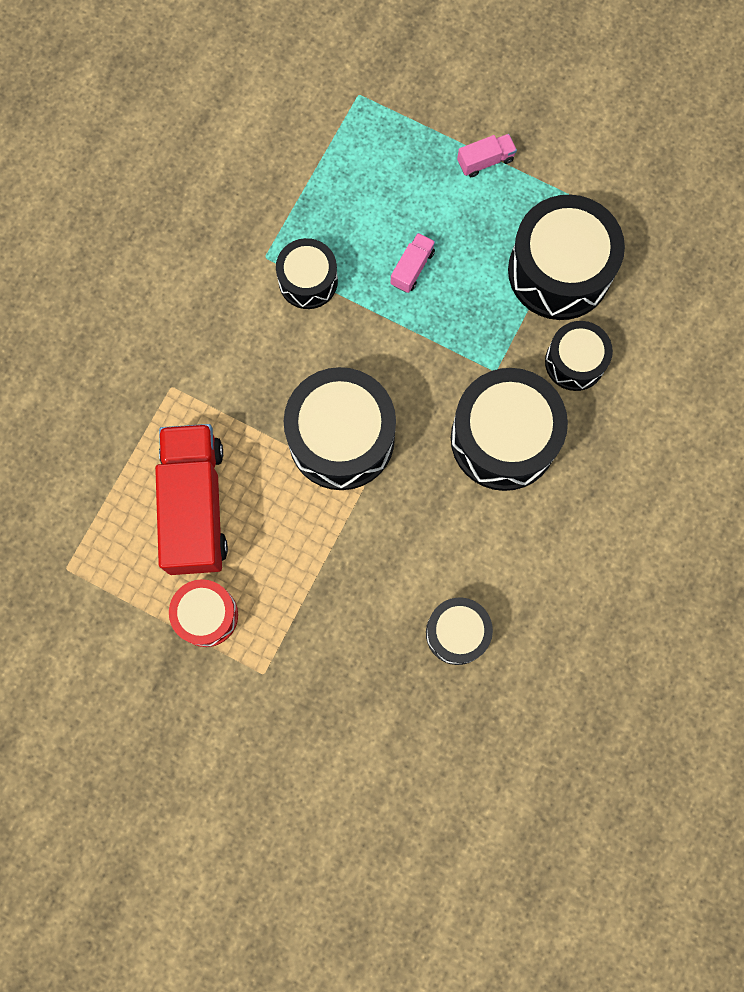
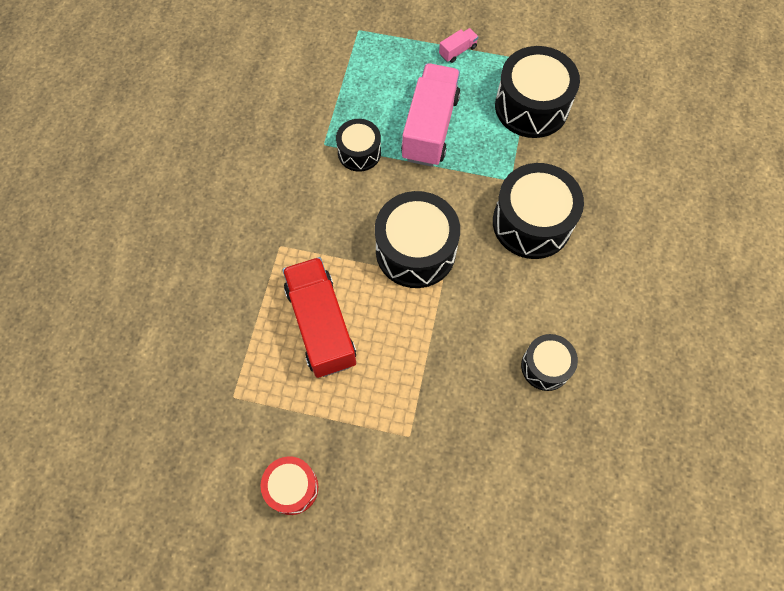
camera: 15 degrees left, 10 degrees down
red drum [169,579,238,647] -> red drum moved to [261,456,318,515]
pink truck [391,233,435,293] -> pink truck [401,63,460,167], size x2.40
black drum [545,321,613,391] -> none

